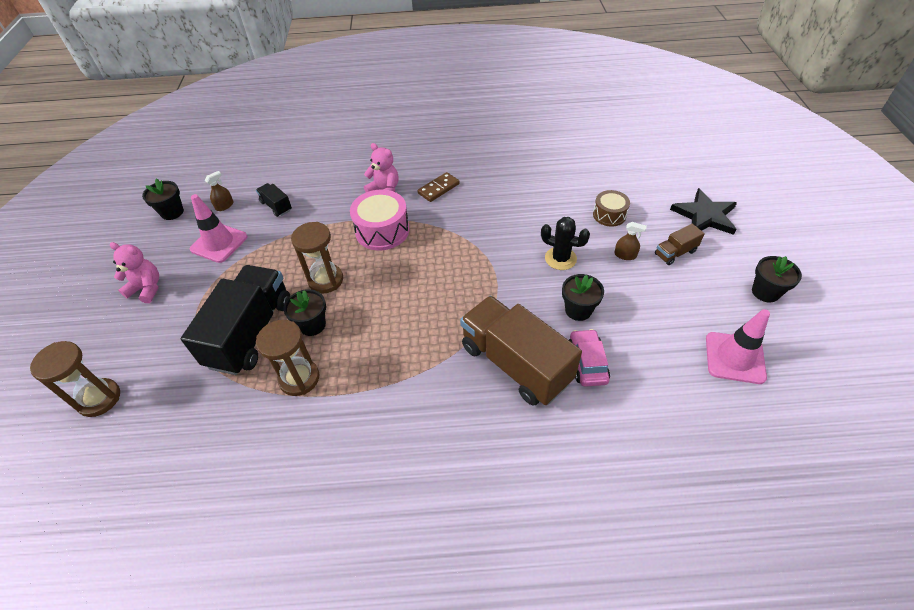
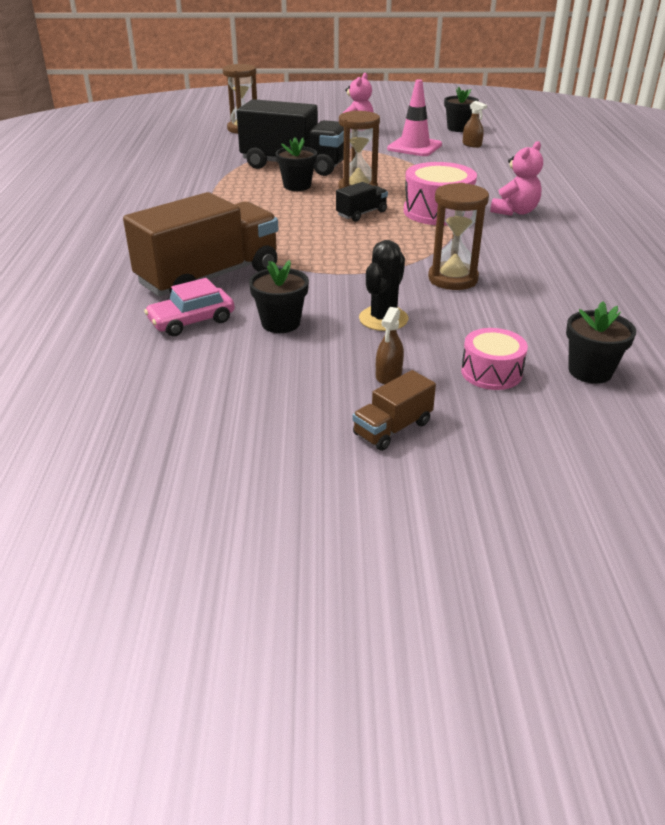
camera: 90 degrees right, 15 degrees down
black truck [256,183,292,217] -> black truck moved to [336,182,388,222]
brown hourglass [256,320,319,396] -> brown hourglass moved to [428,183,489,290]
brown domino [417,172,460,202] -> none
pink car [569,329,610,387] -> pink car turned 150 degrees clockwise [144,278,235,336]
brown drum [593,190,630,227] -> pink drum [461,328,528,390]
brown truck [655,224,705,265] -> brown truck turned 105 degrees counterclockwise [352,370,436,451]
black star [670,188,737,235] -> none
pink traffic cone [706,309,770,384] -> none
black flower pot [752,256,802,302] -> black flower pot moved to [566,301,636,384]

